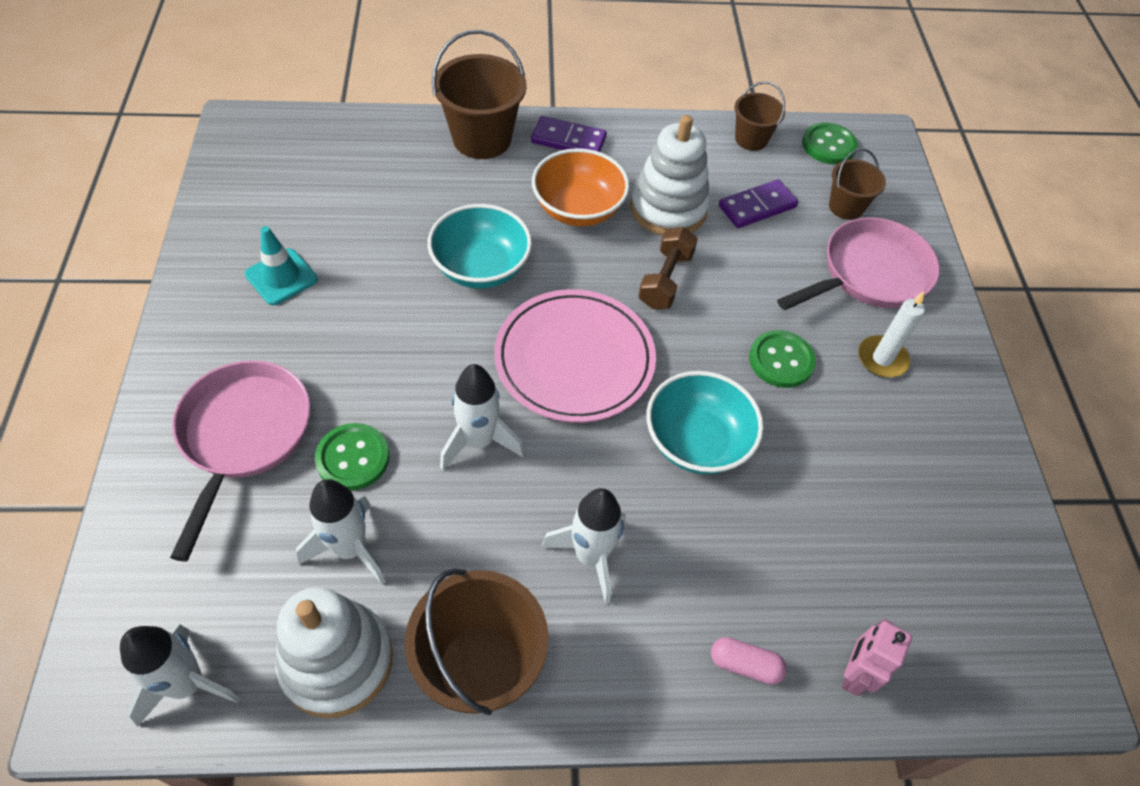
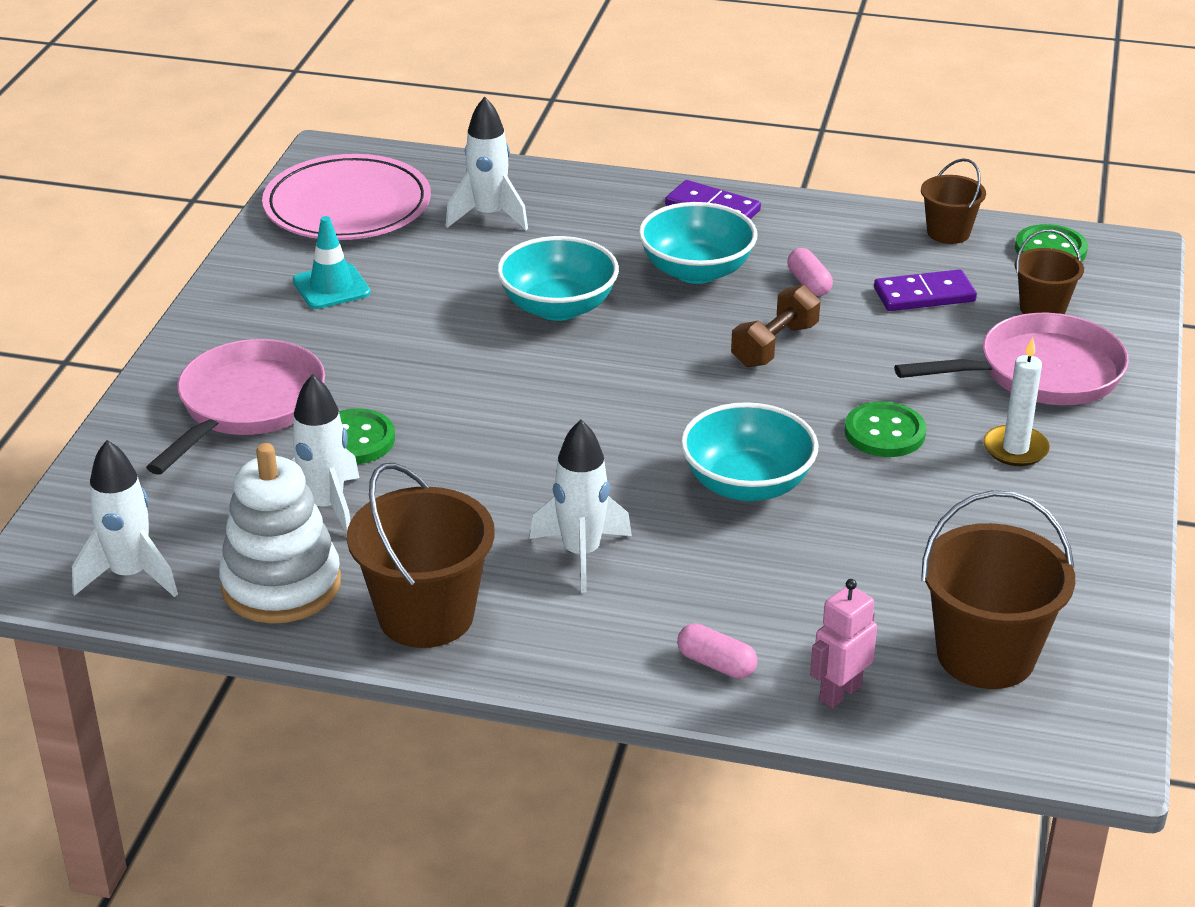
camera: 20 degrees right, 20 degrees down
brown bucket [432,30,527,159] -> brown bucket moved to [921,490,1075,689]
white rocket [440,364,524,470] -> white rocket moved to [446,97,528,230]
pink plate [494,289,656,423] -> pink plate moved to [262,154,431,240]
orange bowl [532,148,630,226] -> turquoise bowl [638,202,757,284]
white stacking toy [630,115,710,235] -> pink capsule [787,248,833,296]

